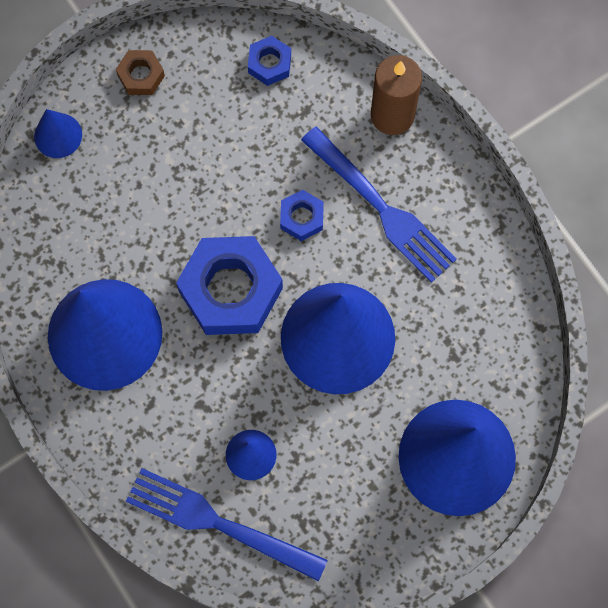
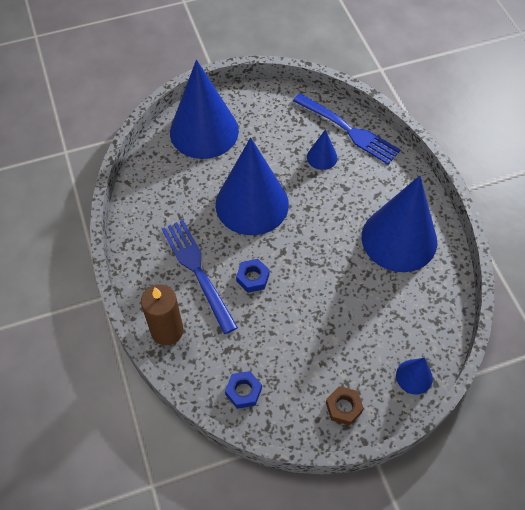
camera: 165 degrees left, 15 degrees down
blue nut [176,236,283,335] -> none

